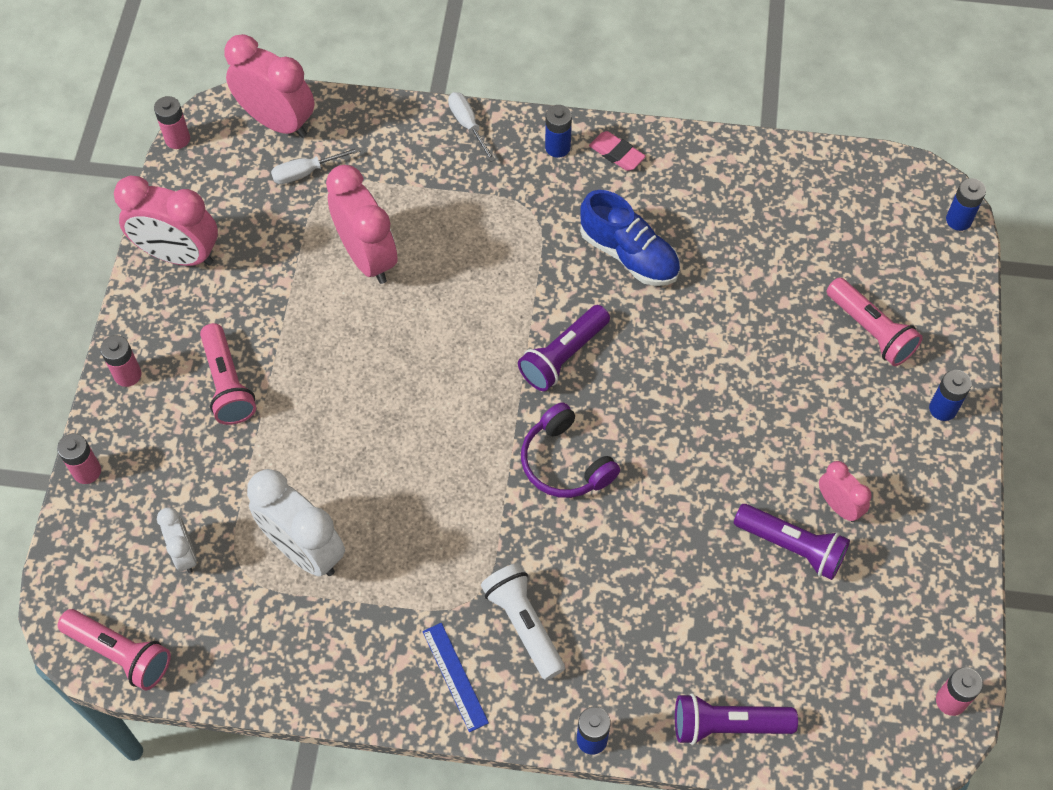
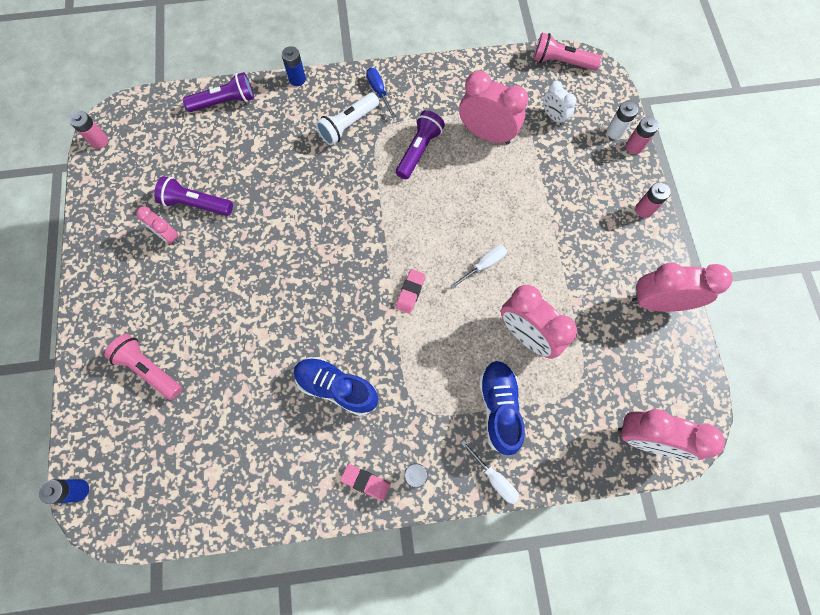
camera: 165 degrees right, 10 degrees up
pink battery [154,96,190,149] -> none
pink flashlight [200,323,256,425] -> none
white clock [247,469,345,576] -> pink clock [459,71,529,145]
white screwdriver [271,147,360,184] -> white screwdriver moved to [450,245,507,289]
blue ruler [423,623,489,732] -> blue screwdriver [366,68,396,118]
white flashlight [481,563,565,680] -> white flashlight turned 90 degrees clockwise [316,93,379,145]
purple flashlight [518,305,610,391] -> purple flashlight moved to [396,110,445,179]
purple headphones [521,402,620,498] -> none
blue battery [929,370,972,421] -> none
none -> pink eraser [396,269,426,314]
none -> blue shoe [479,360,525,455]
none -> white battery [607,101,638,139]

